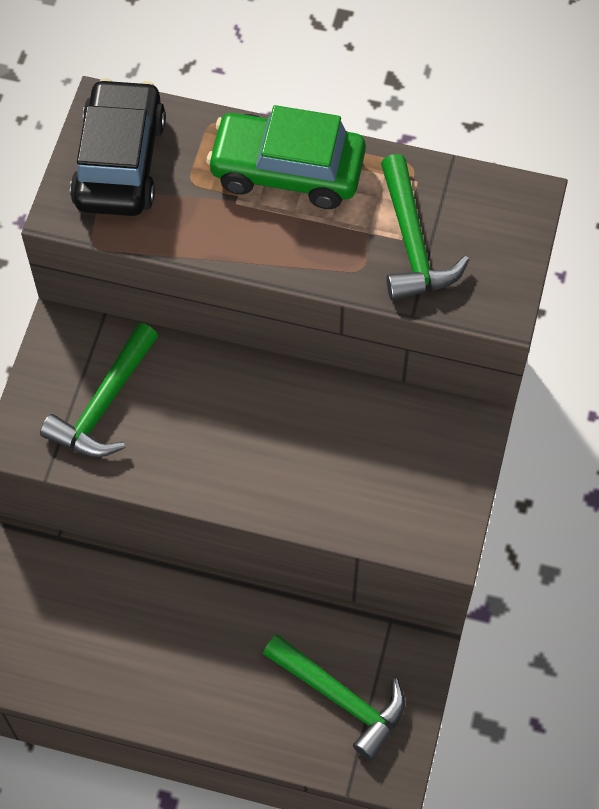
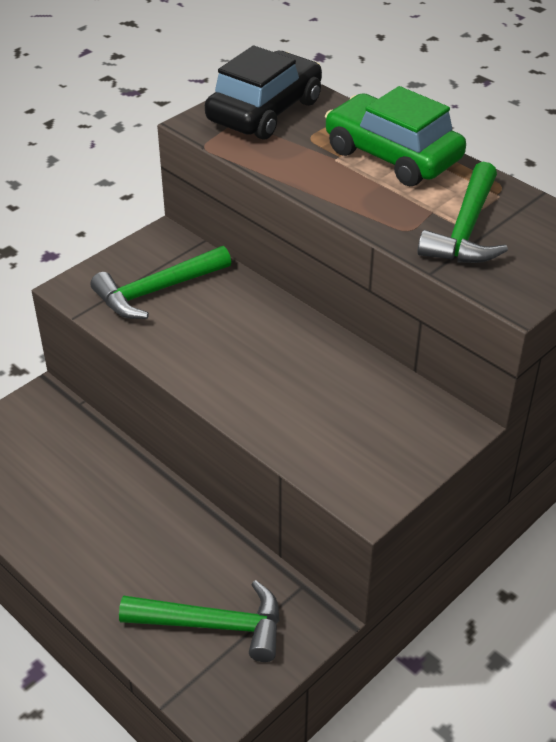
camera: 30 degrees right, 20 degrees down
green hammer [263,634,405,761] -> green hammer turned 60 degrees counterclockwise [119,580,279,662]

